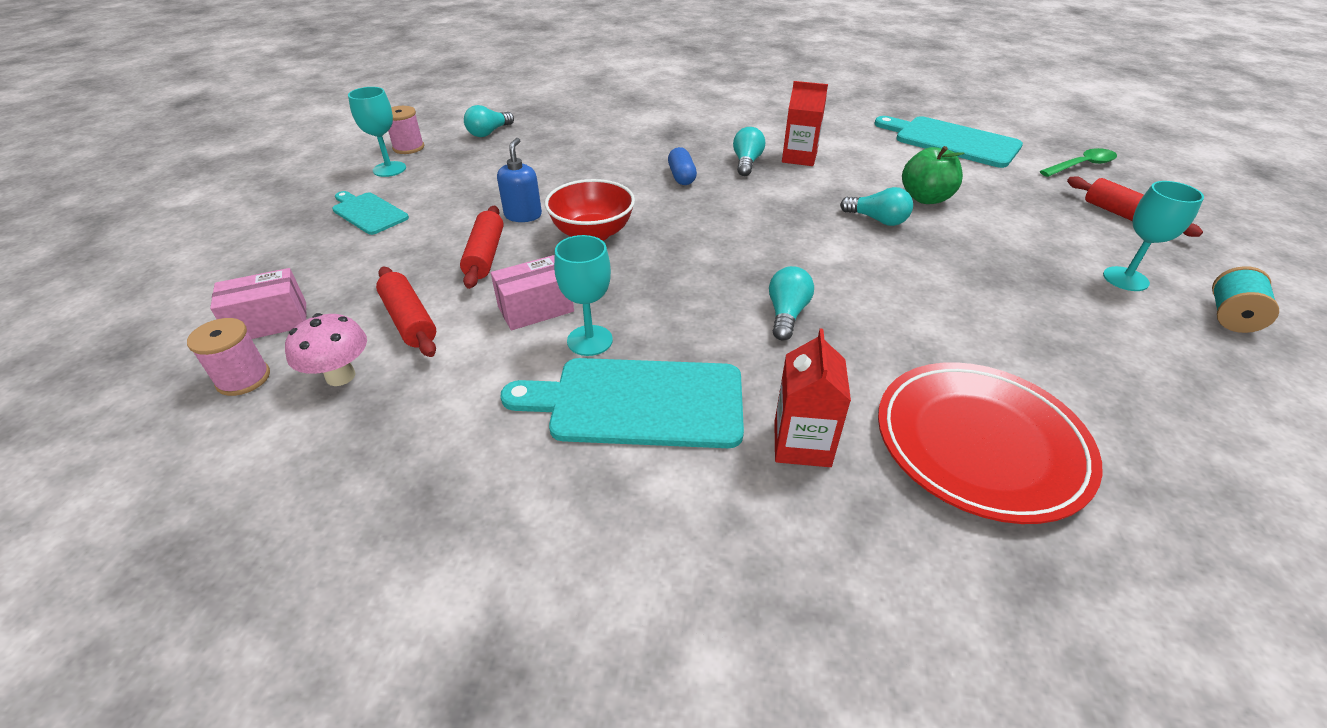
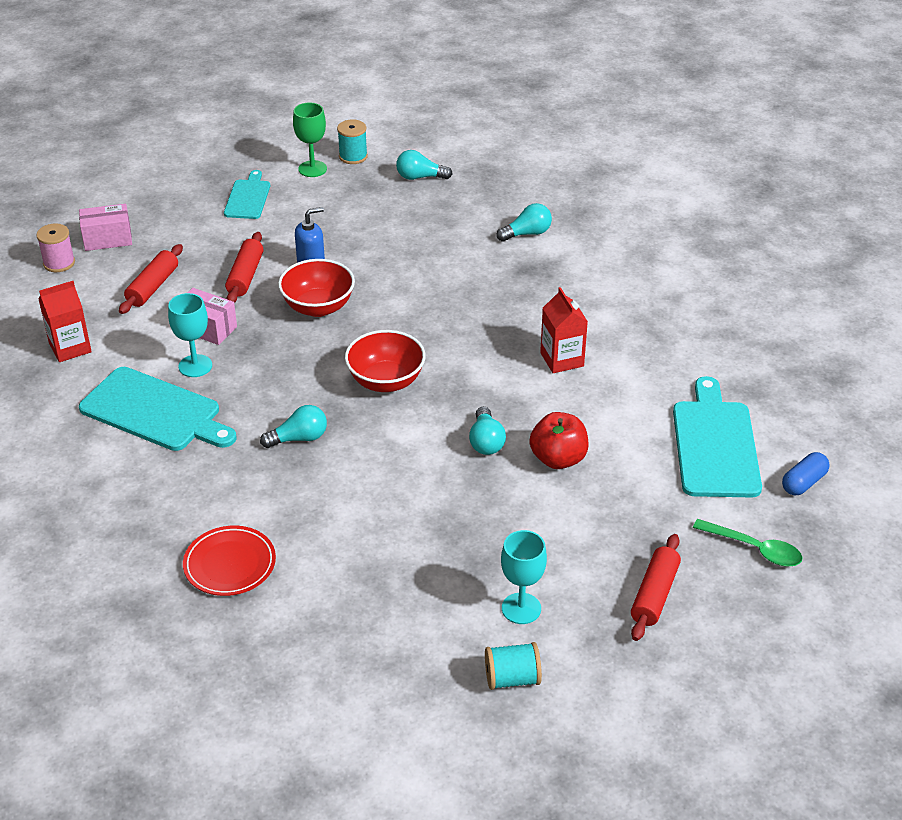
camera: 55 degrees right, 0 degrees up
pink box [210,268,307,339] -> pink box turned 45 degrees counterclockwise [79,204,132,251]
pink mushroom [285,313,367,386] -> none
turquoise goblet [348,87,406,177] -> green goblet [293,102,327,177]
pink spool [388,106,424,154] -> turquoise spool [337,119,368,164]
red rolling pin [460,206,503,289] -> red rolling pin turned 45 degrees counterclockwise [225,232,264,303]
turquoise cutting board [501,358,744,448] -> turquoise cutting board turned 150 degrees clockwise [79,367,236,451]
blue capsule [668,147,697,185] -> blue capsule moved to [782,452,830,495]
turquoise light bulb [733,127,765,176] -> turquoise light bulb moved to [496,203,552,242]
red carton [774,329,851,467] -> red carton moved to [38,281,92,362]
red plate [878,362,1103,524] -> red plate [183,526,276,596], size x0.63
green apple [902,146,964,204] -> red apple [529,412,589,469]
none -> red bowl [345,330,426,392]

